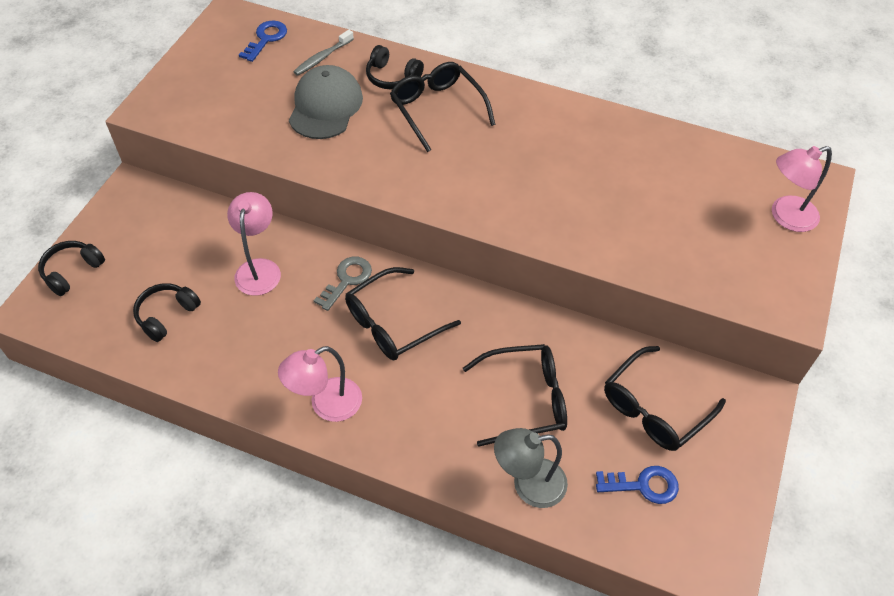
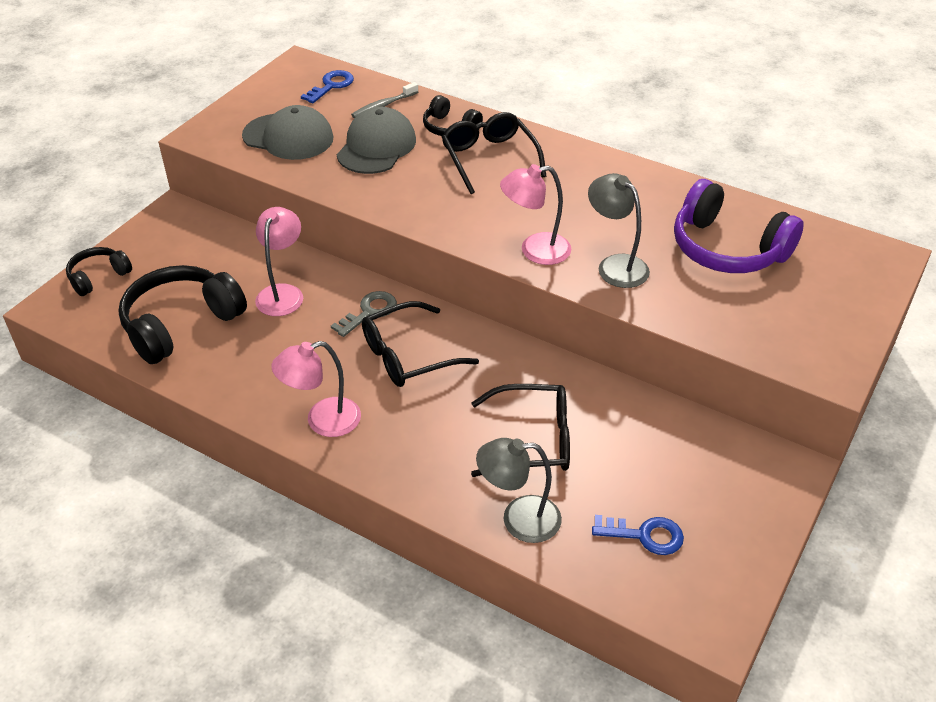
camera: 10 degrees right, 10 degrees down
black headphones [133,283,201,342] -> black headphones [118,265,247,364], size x1.85
black glasses [604,346,726,451] -> none
pink lamp [772,146,832,232] -> pink lamp moved to [500,164,571,265]
none -> grey cap [242,105,333,160]
none -> grey lamp [588,173,650,288]
none -> purple headphones [674,179,804,273]

